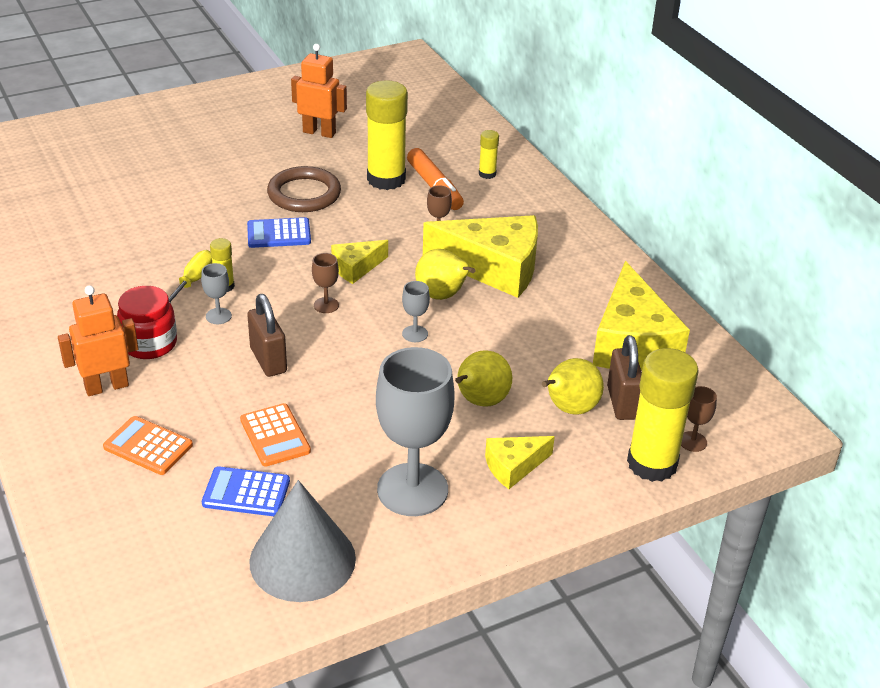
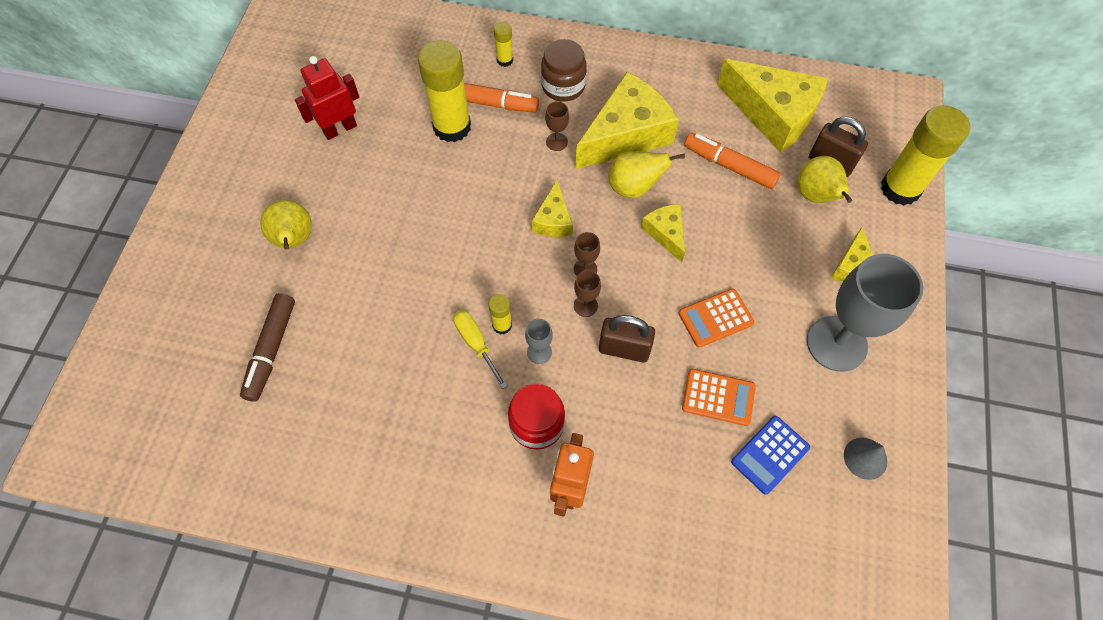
camera: 50 degrees left, 25 degrees up
orange calculator [103,416,193,475] -> orange calculator moved to [679,288,754,348]
blue calculator [247,217,311,248] -> none
grey cone [249,480,356,602] -> grey cone [844,438,887,480], size x0.48
brown ring [267,166,341,212] -> none
orange robot [291,44,347,138] -> red robot [295,56,359,140]
grey goblet [402,281,430,342] -> yellow cheese [641,204,685,262]
yellow pear [455,350,512,407] -> yellow pear moved to [260,200,312,249]
brown goblet [681,386,717,452] -> brown goblet moved to [574,270,601,317]
none -> brown marker [240,293,295,402]
none -> brown jar [541,39,587,102]
none -> orange marker [684,133,781,189]

